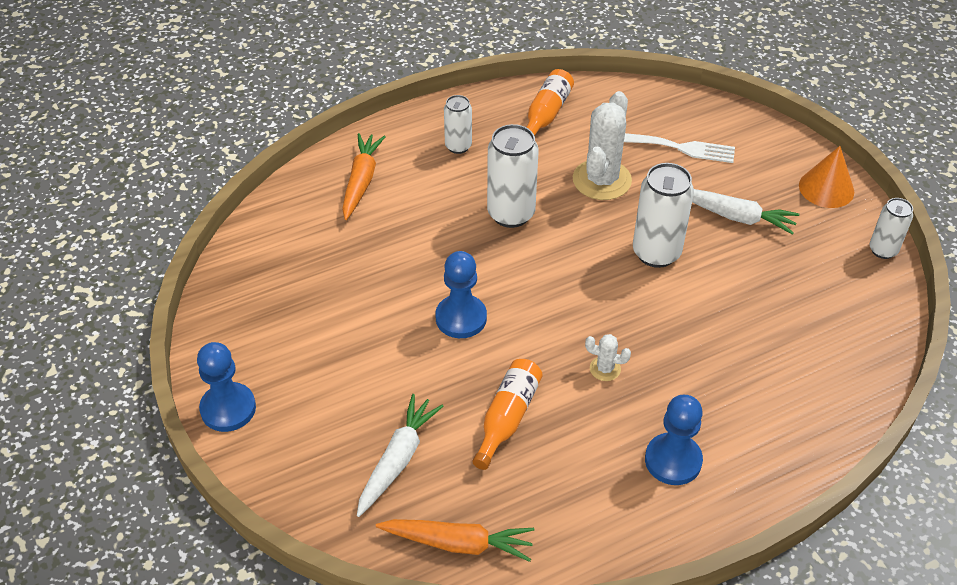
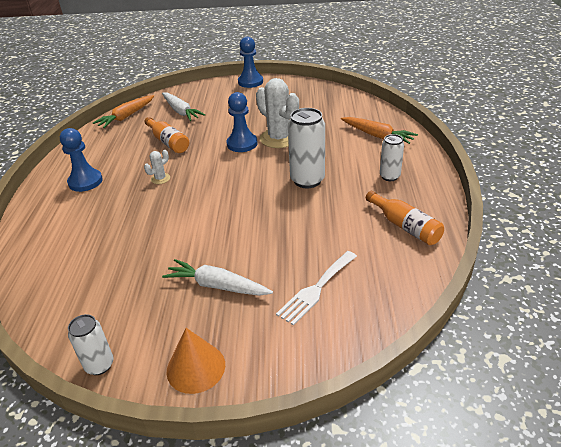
camera: 120 degrees right, 10 degrees down
white cactus [573,91,632,200] -> white cactus moved to [256,78,299,148]
white can [633,163,694,268] -> none
white carrot [692,189,799,235] -> white carrot turned 60 degrees clockwise [162,259,273,296]

